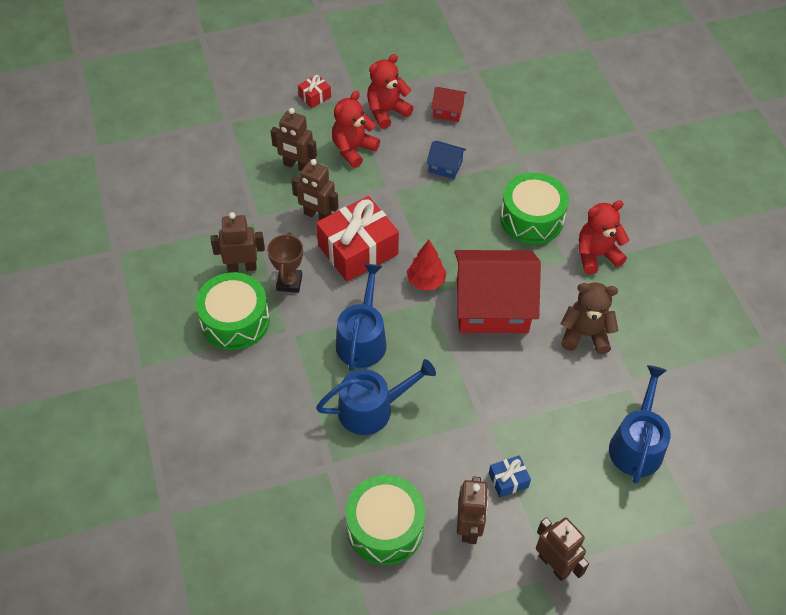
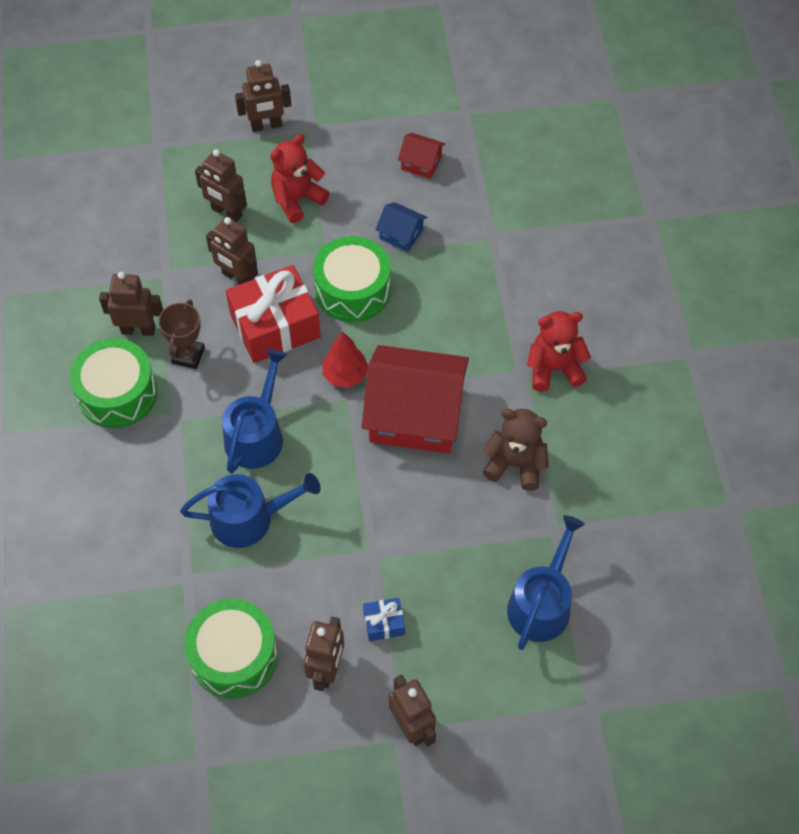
camera: 10 degrees right, 5 degrees up
red gift [298,74,331,108] -> brown robot [235,60,291,132]
red teddy bear [367,54,413,129] -> none
green drum [500,173,569,244] -> green drum moved to [313,236,391,322]

